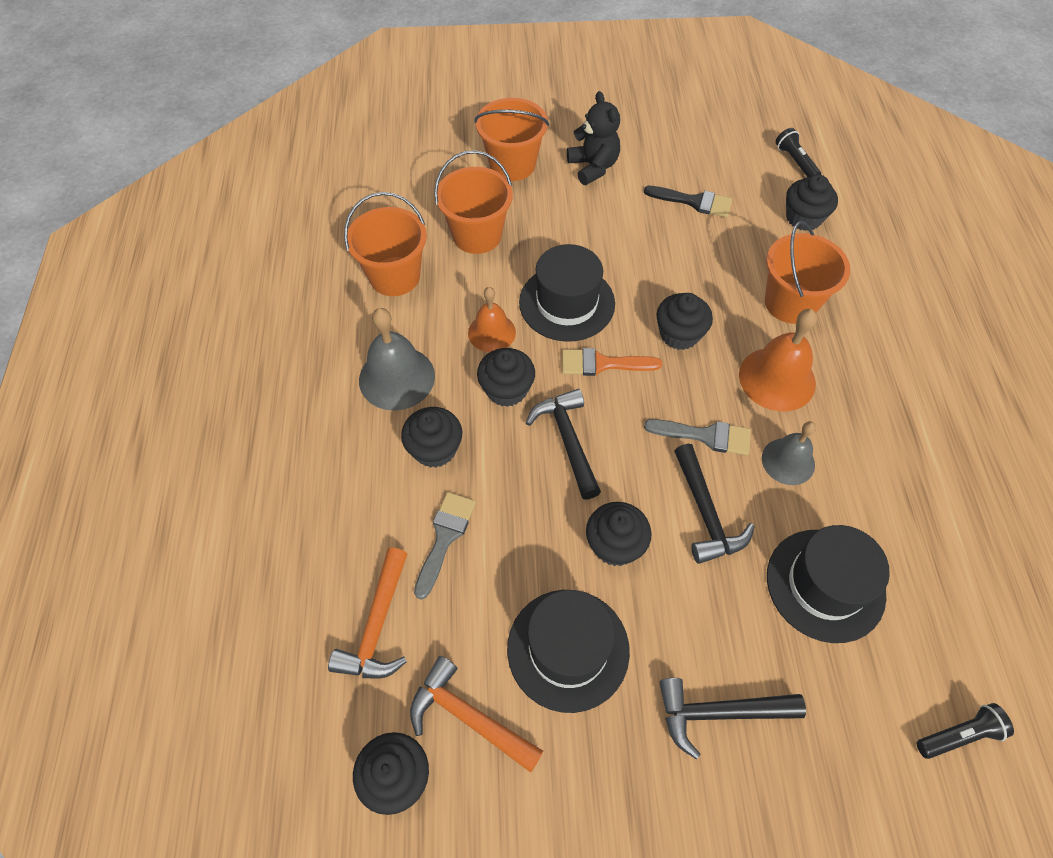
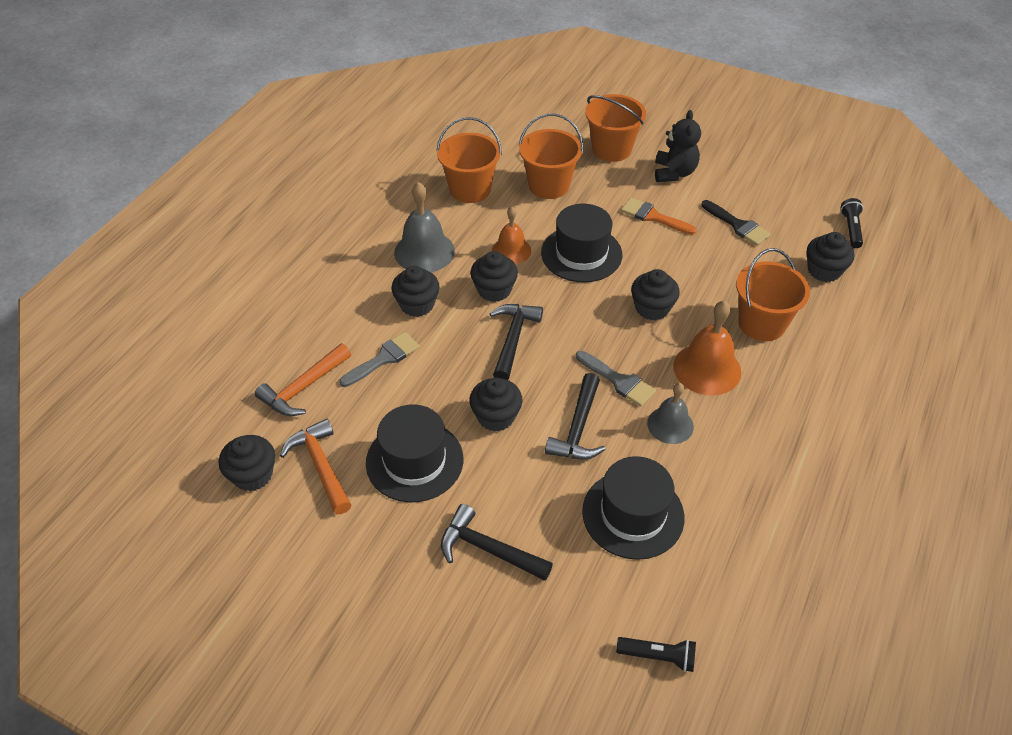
camera: 30 degrees right, 10 degrees down
orange brush [562,348,662,376] -> orange brush moved to [621,198,697,235]

